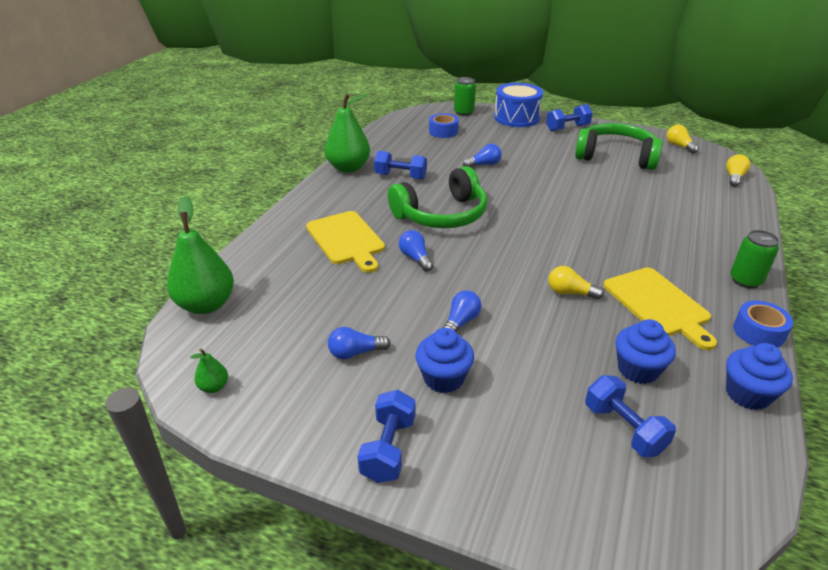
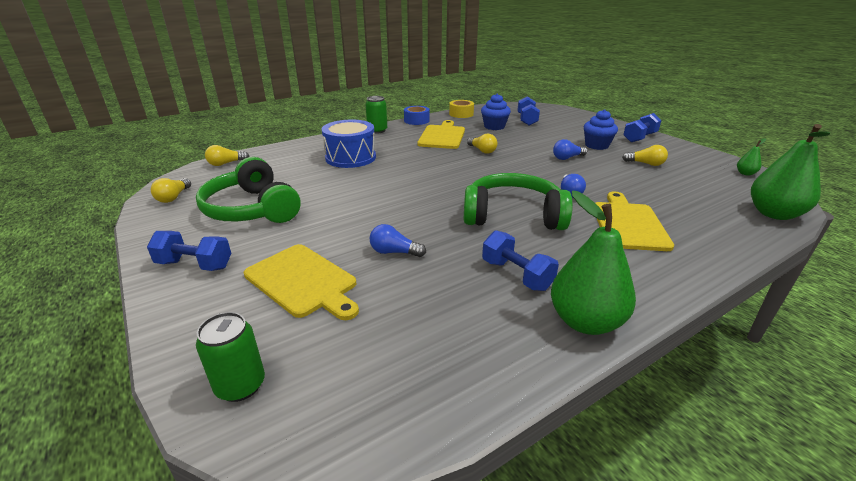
camera: 145 degrees left, 5 degrees down
blue light bulb [328,327,391,359] -> yellow light bulb [622,145,668,166]
blue tape [429,113,459,138] -> none
blue drum [494,83,543,127] -> blue drum moved to [322,120,376,168]
blue cupcake [726,343,793,410] -> yellow tape [449,100,474,118]
none -> yellow cutting board [244,244,359,320]

